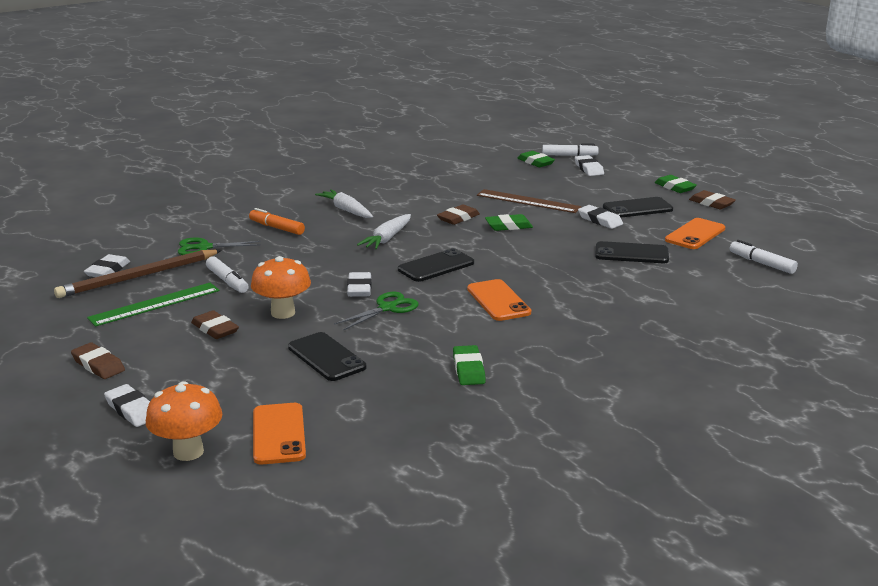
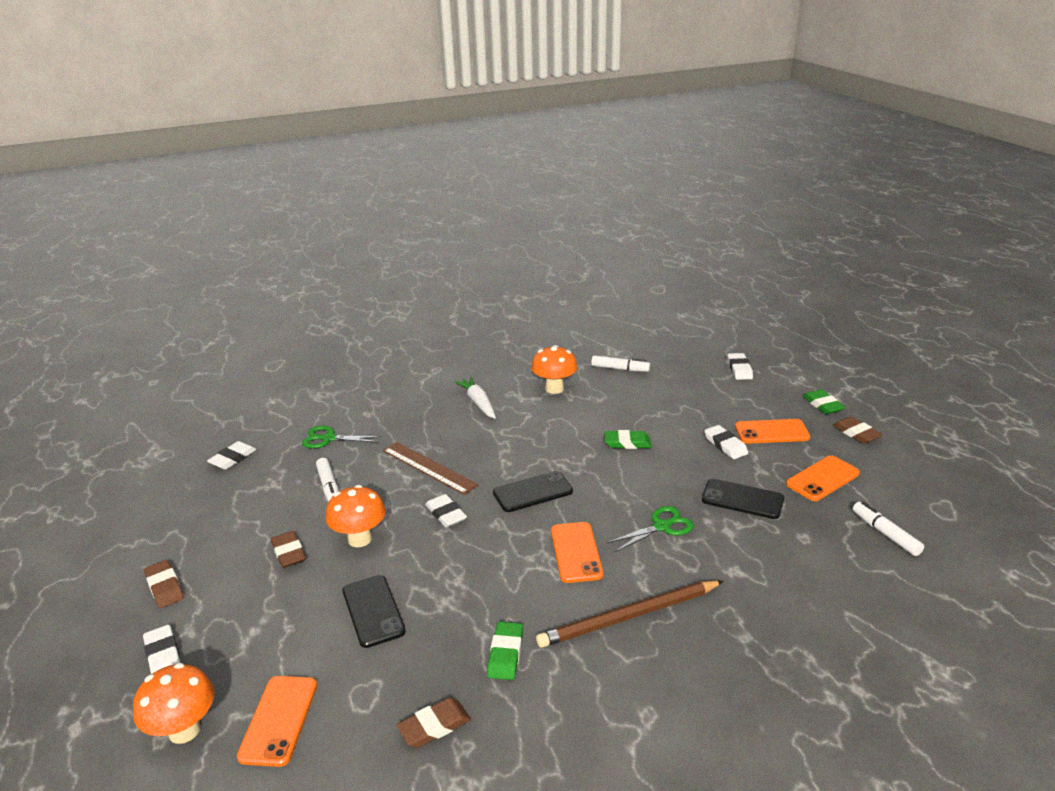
camera: 15 degrees right, 5 degrees up
brown pencil [54,250,222,298] -> brown pencil moved to [536,581,724,648]
green ruler [87,283,220,327] -> none
orange marker [249,208,305,235] -> none
green scissors [334,292,419,330] -> green scissors moved to [606,506,694,552]
white eraser [347,272,371,297] -> white eraser turned 45 degrees counterclockwise [425,494,467,528]
white carrot [357,214,411,249] -> none
brown eraser [437,205,480,225] -> brown eraser moved to [397,697,471,748]
brown ruler [477,189,581,213] -> brown ruler moved to [383,442,478,495]
green eraser [517,151,555,167] -> none
white marker [542,143,599,156] -> white marker moved to [591,355,650,372]
black phone [603,197,673,218] -> orange phone [735,419,810,444]
none -> orange mushroom [531,345,577,394]

